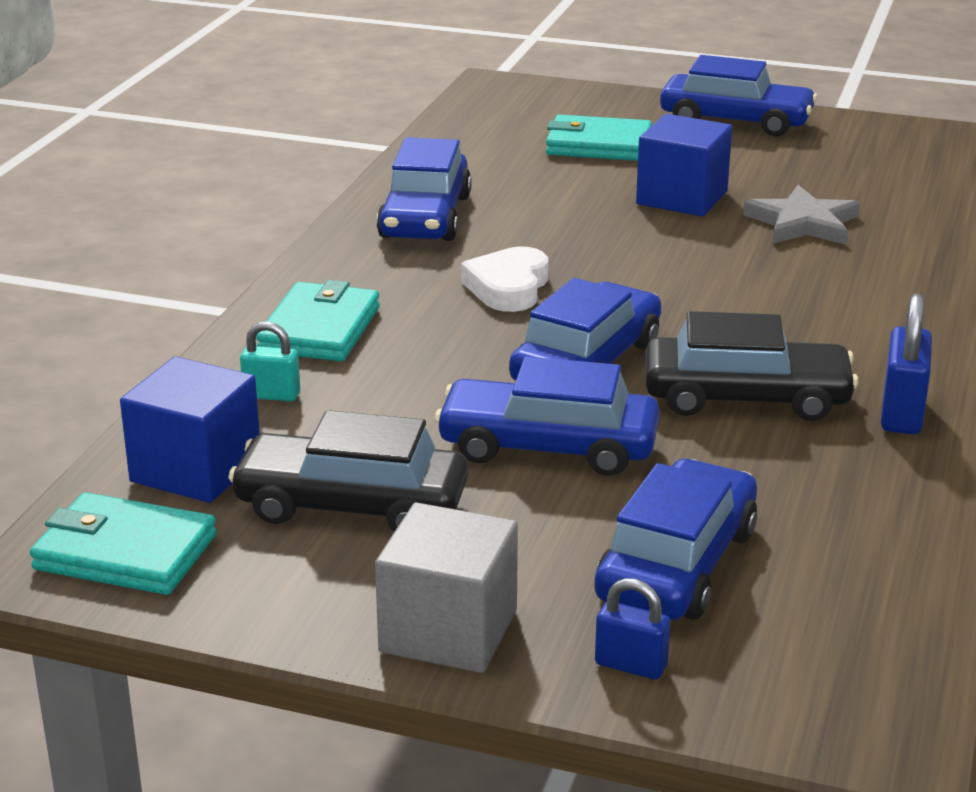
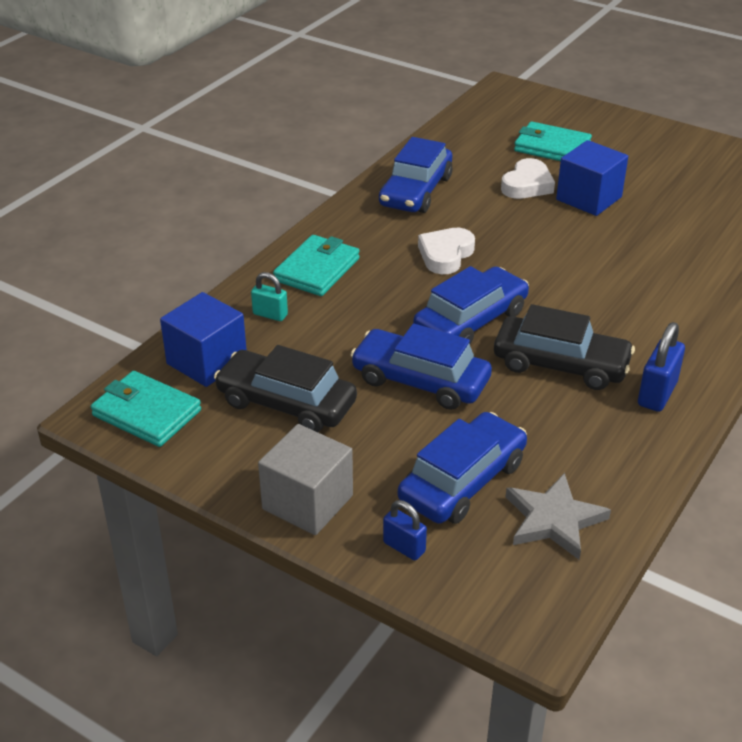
camera: 15 degrees right, 10 degrees up
blue car [660,55,817,137] -> none
grey star [743,185,860,245] -> grey star moved to [506,473,611,560]
none -> white heart [501,158,555,199]

